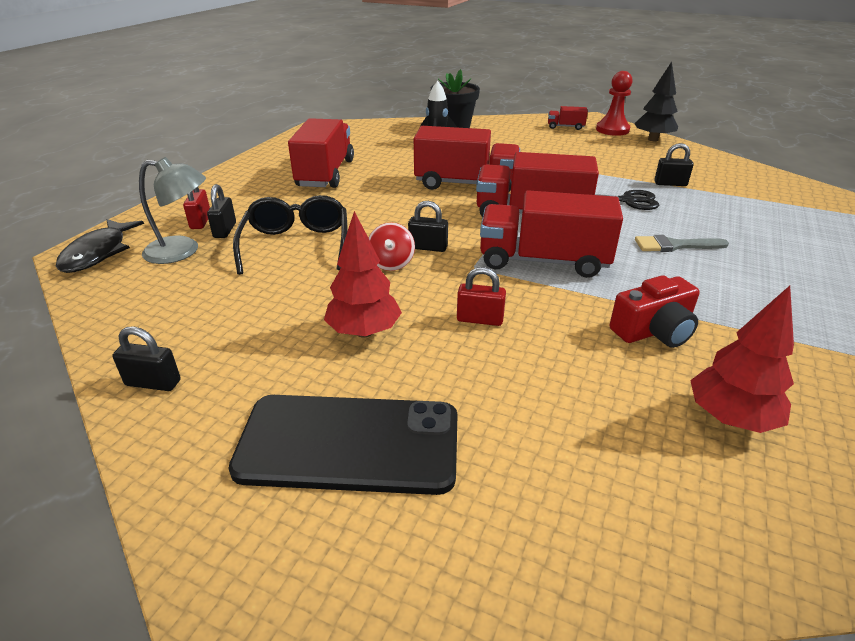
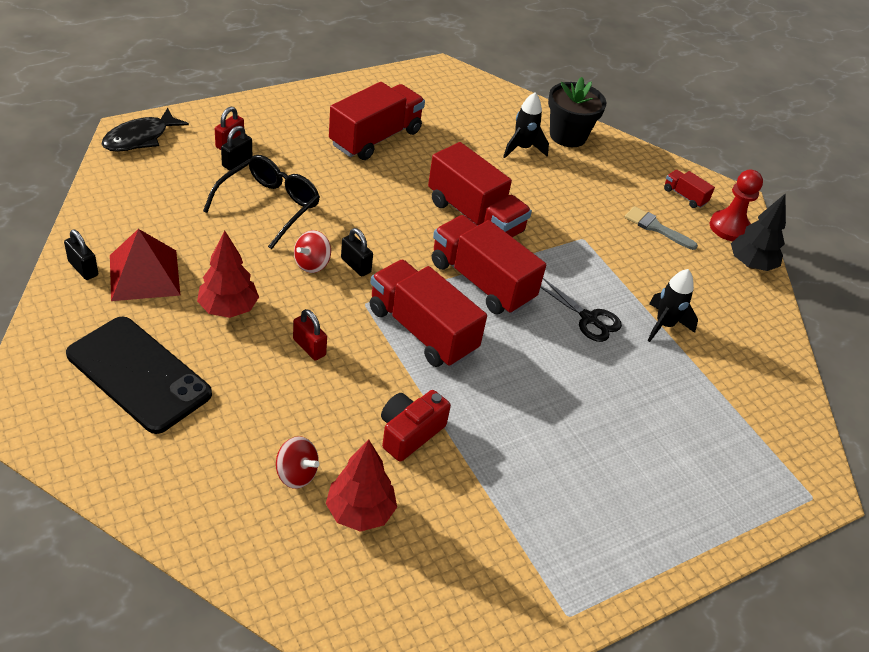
camera: 30 degrees right, 10 degrees up
grey lamp [139,157,206,264] -> none
red camera [609,275,700,348] -> red camera turned 120 degrees clockwise [381,390,451,462]
grey brush [635,235,729,252] -> grey brush moved to [625,206,698,250]
black padlock [654,143,694,186] -> black rocket [647,269,698,342]
none -> red pyramid [110,229,180,301]
none -> red spinning top [276,436,319,489]

